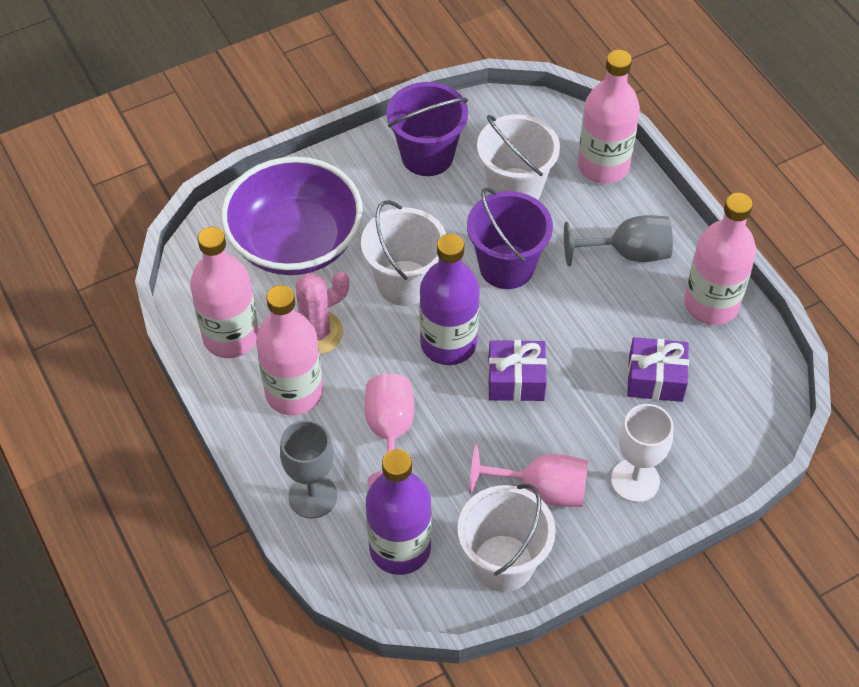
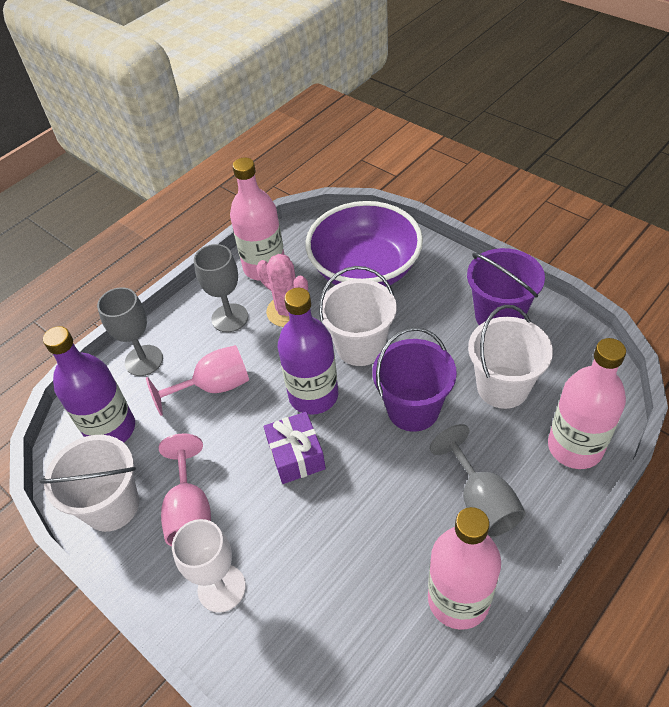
camera: 75 degrees right, 5 degrees down
pink bottle [256,285,323,415] -> grey goblet [194,244,248,332]
purple gift [627,337,689,402] -> none

